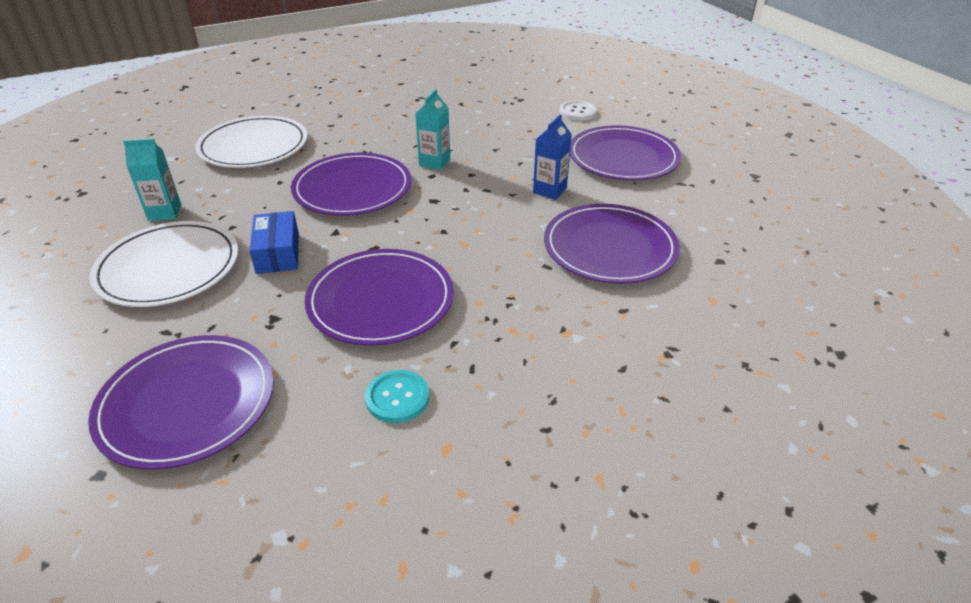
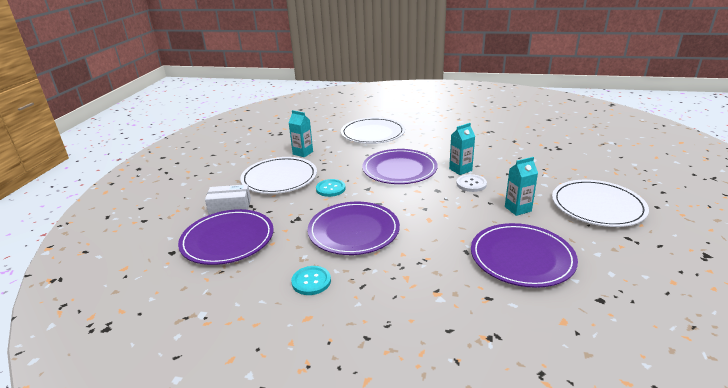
camera: 40 degrees right, 10 degrees down
blue box [249,211,299,274] -> turquoise button [316,179,346,197]
blue carton [533,114,572,200] -> turquoise carton [505,157,538,216]
white button [560,101,597,121] -> white button moved to [456,174,487,192]
purple plate [570,125,681,180] -> white plate [552,180,649,227]
none -> white box [205,184,251,214]

